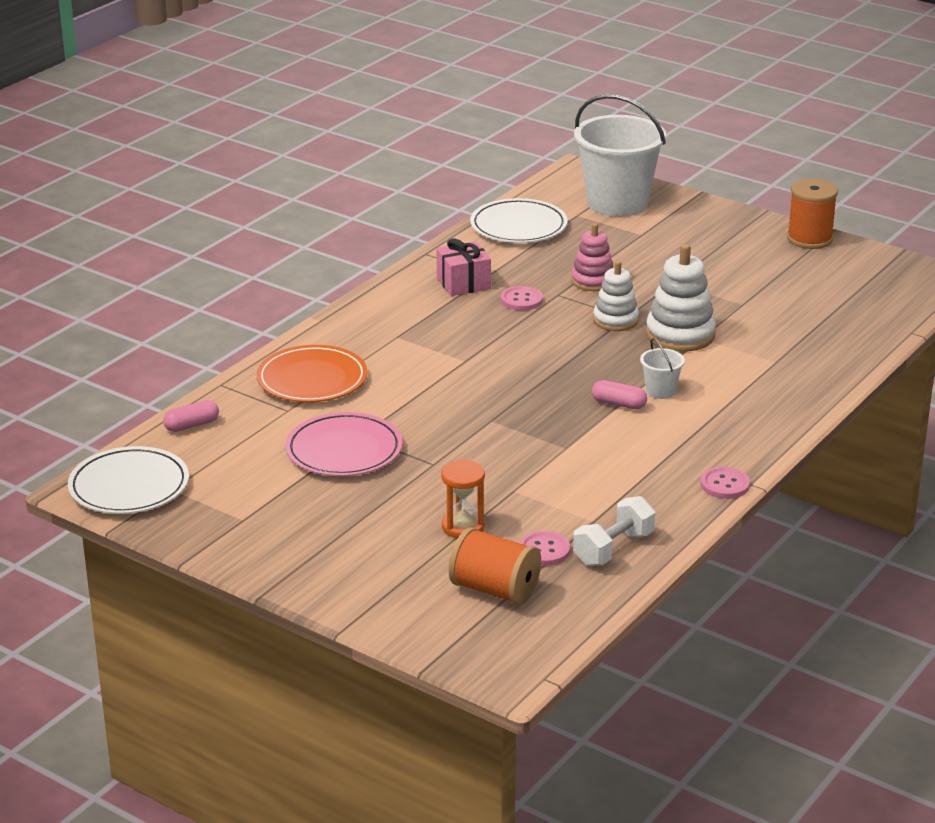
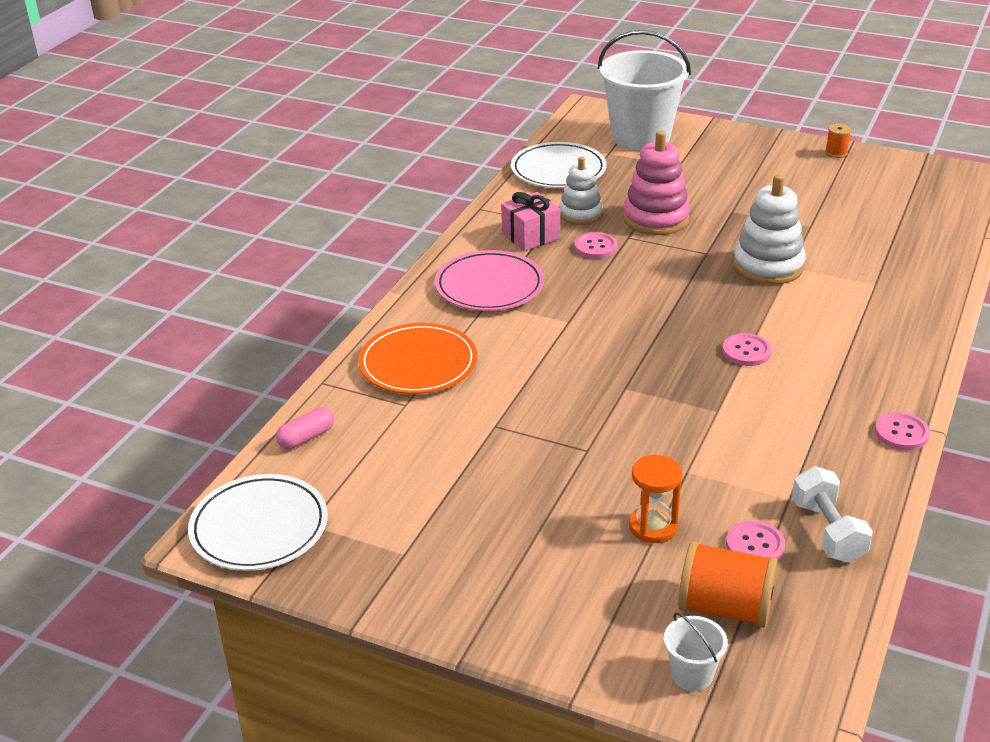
camera: 10 degrees left, 5 degrees up
pink plate [285,412,403,476] -> pink plate moved to [435,250,544,311]
pink stacking toy [571,223,613,291] -> pink stacking toy [623,130,690,235], size x1.50
white dumbbell [573,496,655,566] -> white dumbbell turned 45 degrees counterclockwise [792,466,873,563]
pink capsule [592,380,647,409] -> pink button [722,333,772,366]
white stacking toy [593,261,639,331] -> white stacking toy moved to [559,157,603,225]
white bucket [640,338,685,399] -> white bucket moved to [664,612,728,691]
orange spool [787,179,838,249] -> orange spool [825,124,851,158], size x0.50

